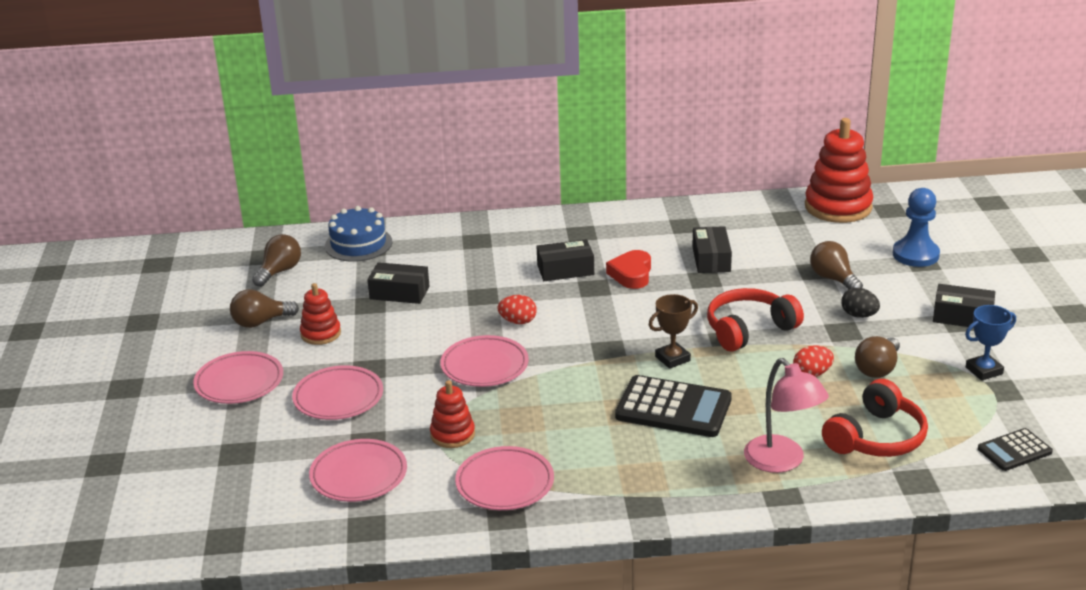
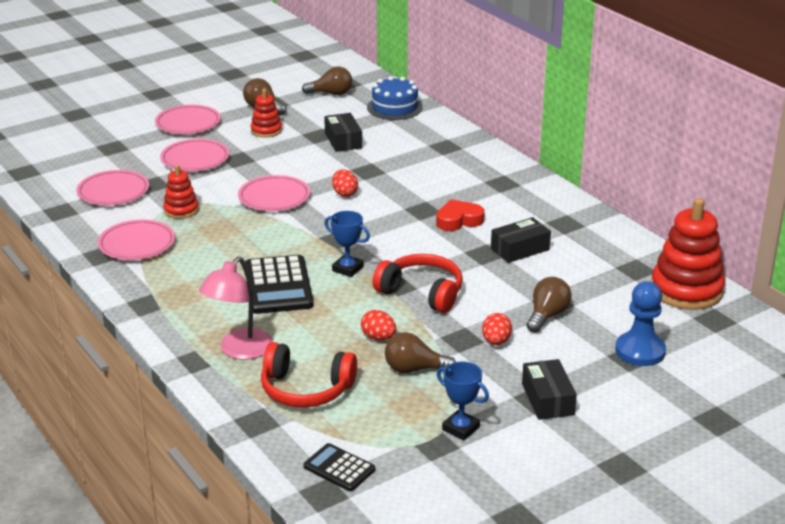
camera: 60 degrees right, 0 degrees up
black box [537,239,594,281] -> none
brown trophy [649,294,698,369] -> blue trophy [324,211,370,277]
black egg [841,288,880,318] -> red egg [482,313,512,345]

